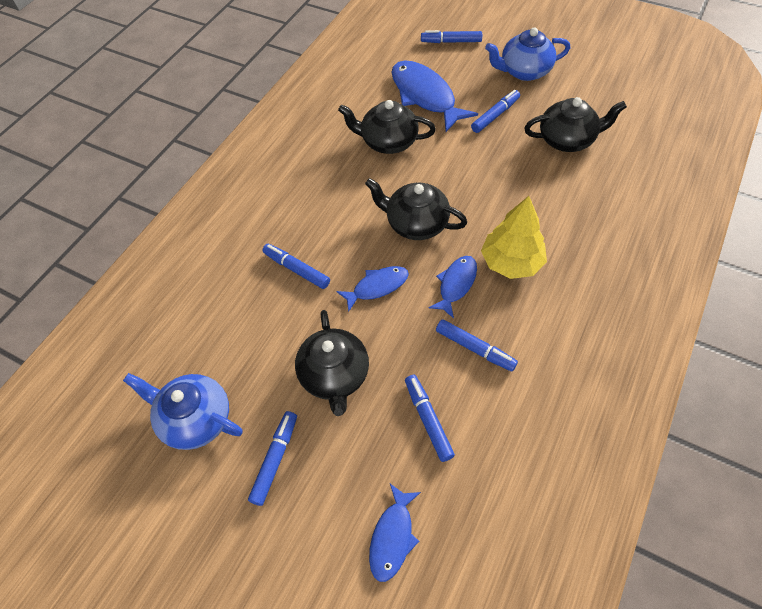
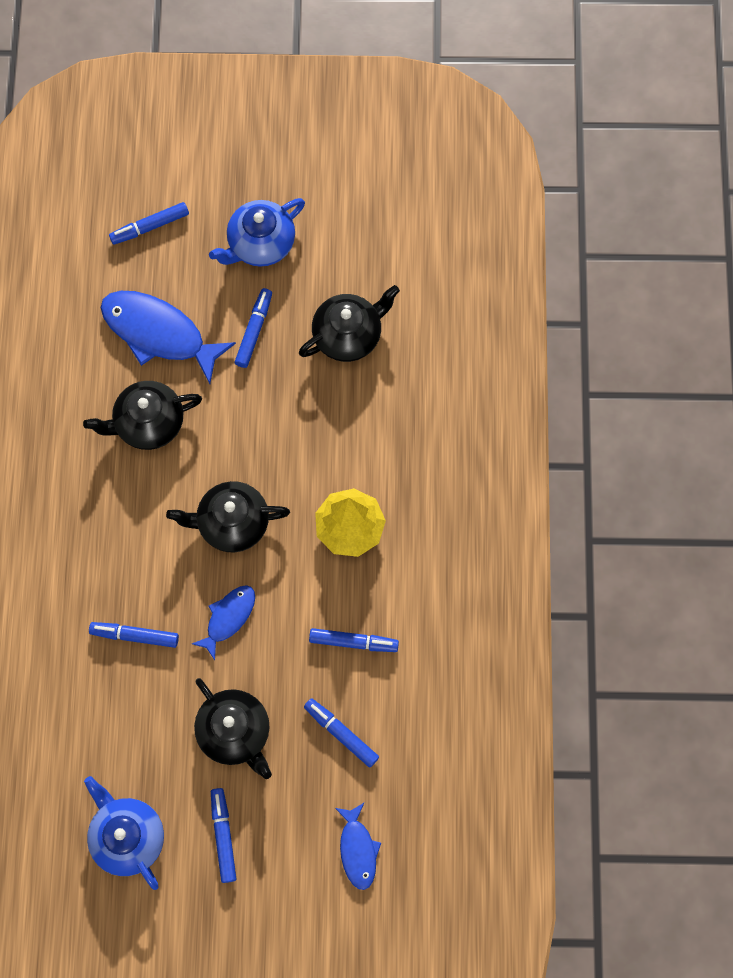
camera: 30 degrees left, 15 degrees up
blue teapot [123,373,243,450] -> blue teapot turned 60 degrees clockwise [84,776,164,890]
blue fish [429,256,477,318] -> none

